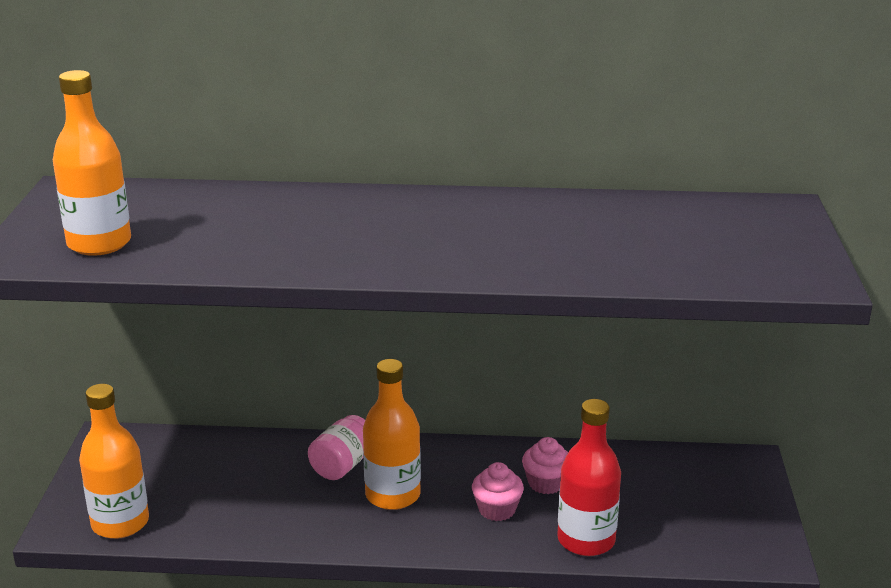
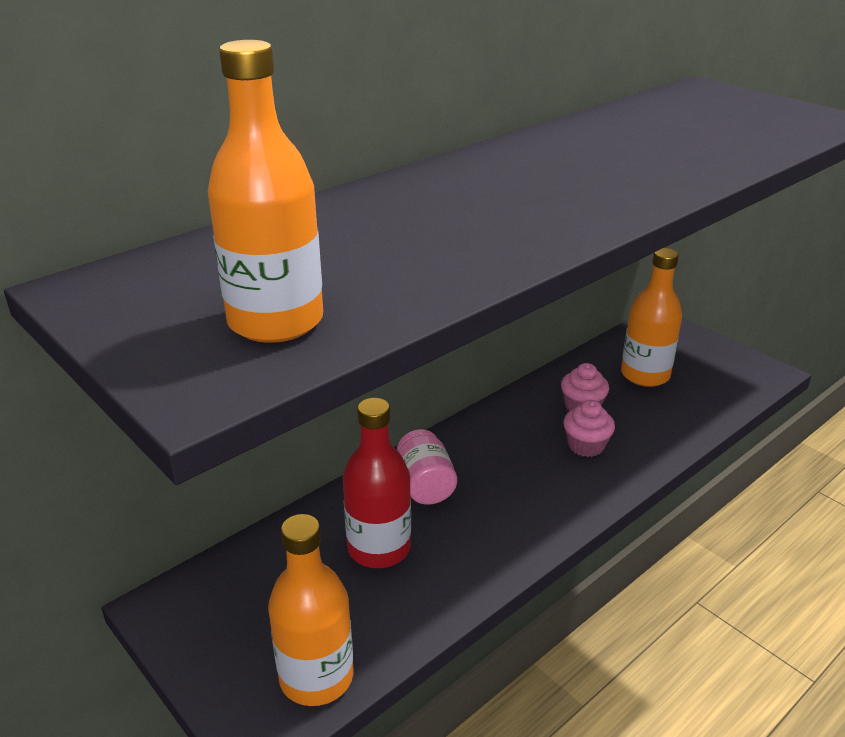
camera: 45 degrees left, 5 degrees up
orange bottle [363,359,421,510] -> orange bottle moved to [621,248,682,387]
red bottle [557,399,621,556] -> red bottle moved to [343,398,411,568]

